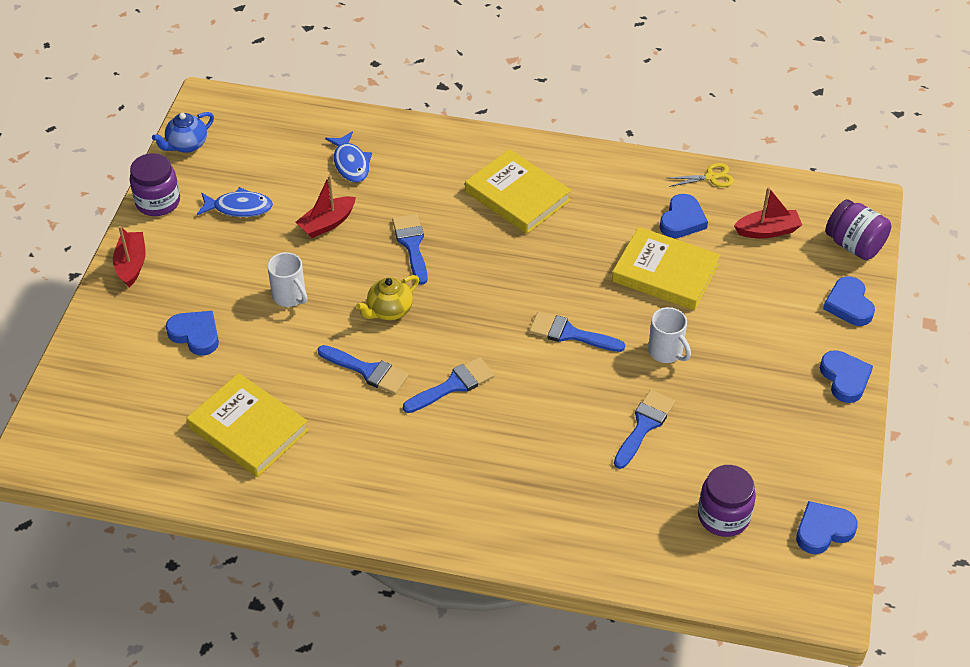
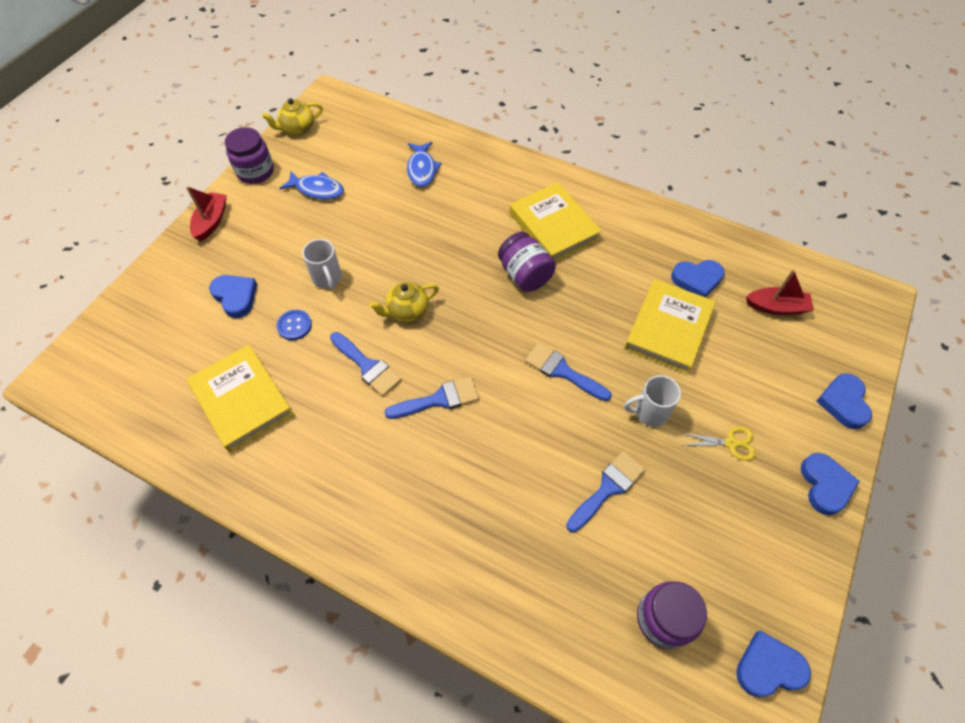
camera: 15 degrees right, 10 degrees up
blue teapot [152,112,214,153] -> yellow teapot [262,98,323,135]
red boat [296,175,356,238] -> none
blue brush [392,214,428,284] -> none
yellow book [612,227,720,310] -> yellow book turned 75 degrees clockwise [625,279,716,374]
white mug [648,307,691,363] -> white mug turned 105 degrees clockwise [624,375,681,427]
blue heart [660,194,708,238] -> blue heart turned 45 degrees clockwise [671,260,725,297]
yellow scissors [669,163,734,187] -> yellow scissors moved to [681,426,756,461]
purple jar [825,199,891,260] -> purple jar moved to [498,232,556,292]
none -> blue button [277,310,312,340]

